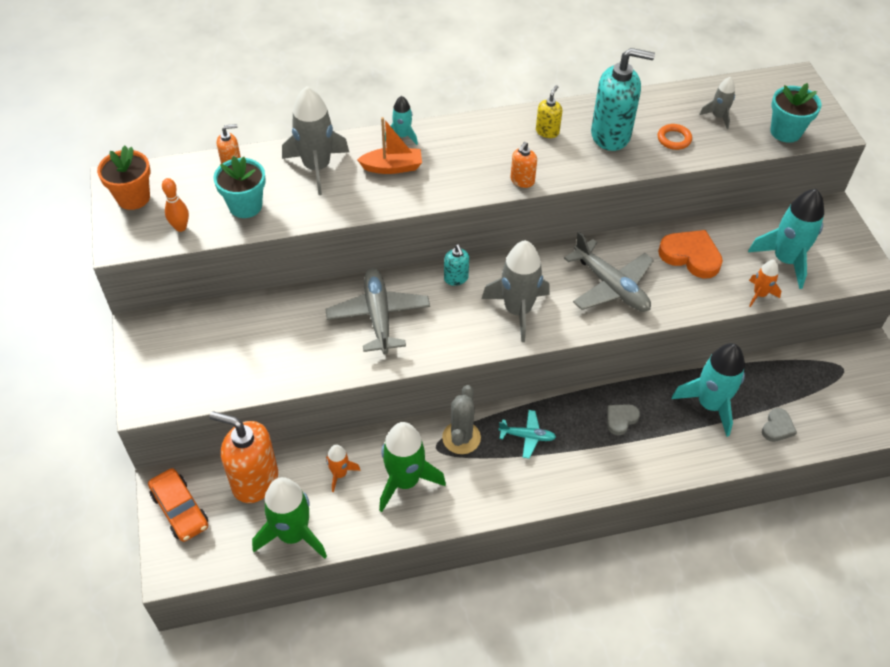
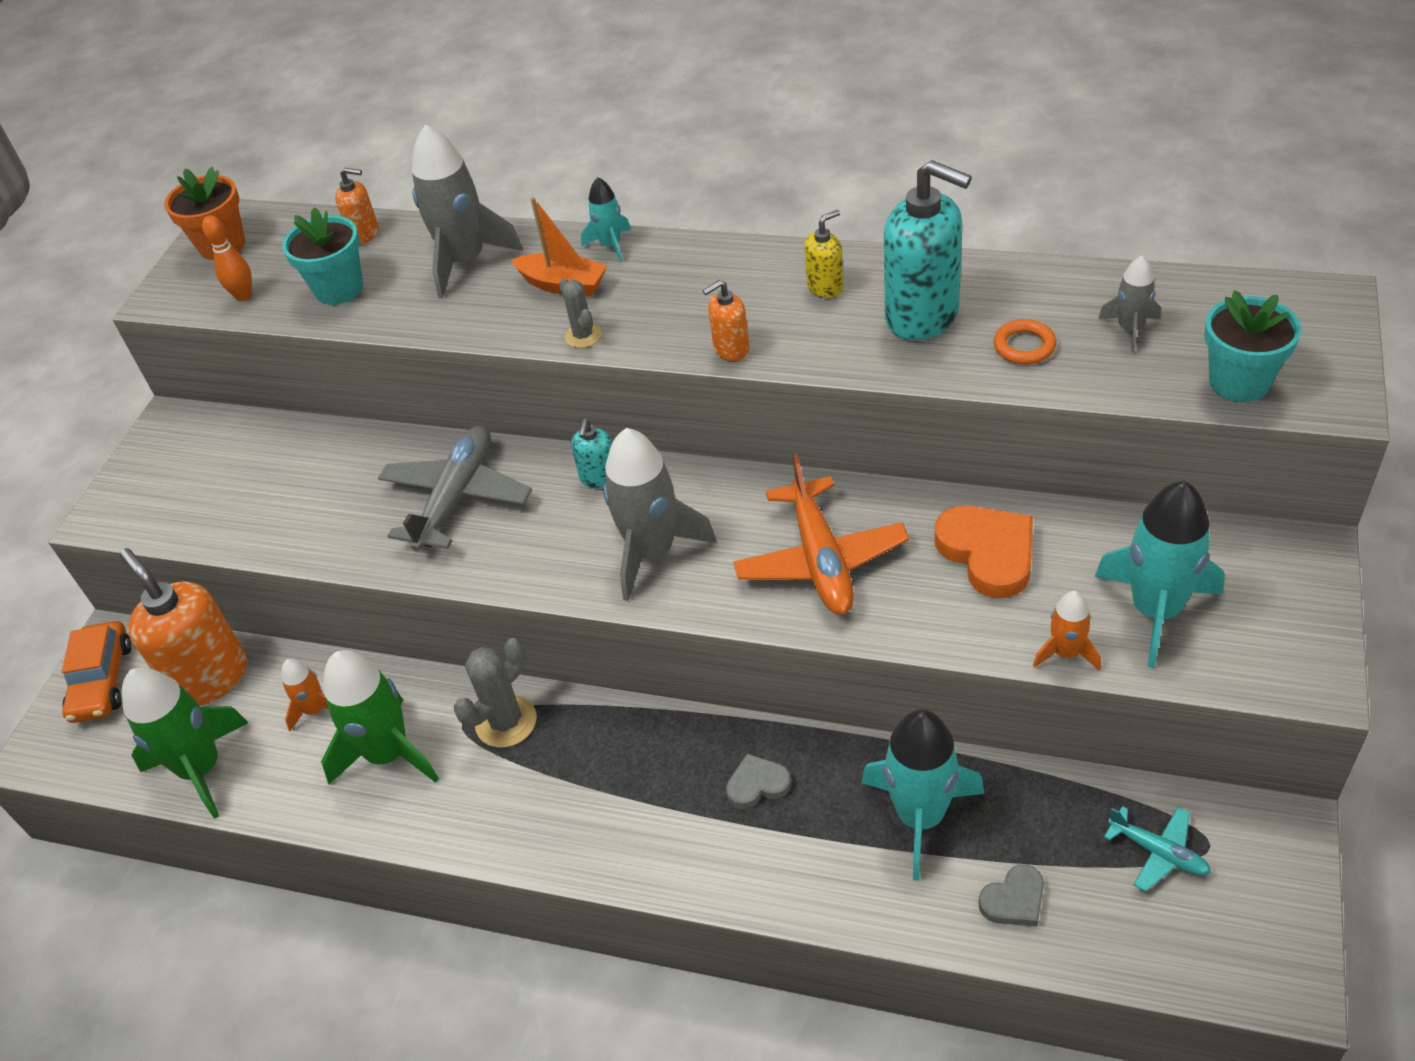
camera: 35 degrees right, 5 degrees down
turquoise plane [498,410,556,459] -> turquoise plane moved to [1104,806,1211,892]
grey plane [564,231,654,312] -> orange plane [733,454,909,615]
none -> grey cactus [559,278,602,348]

